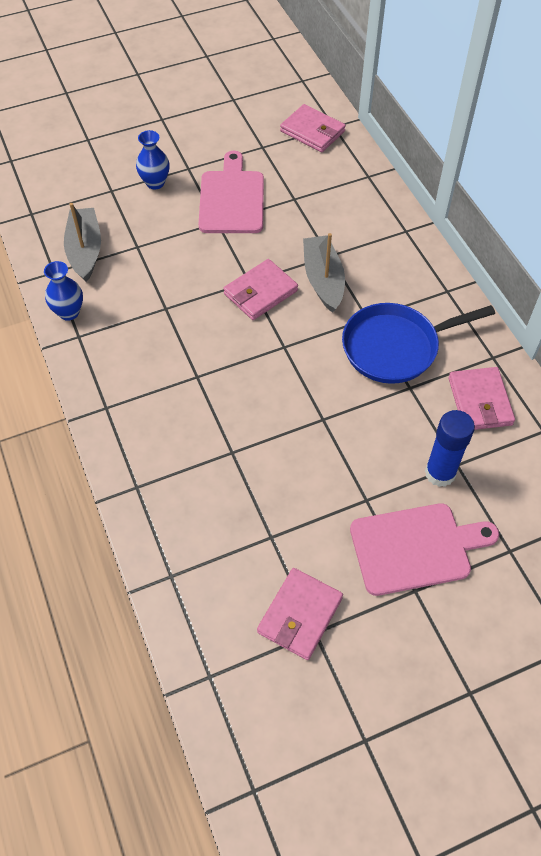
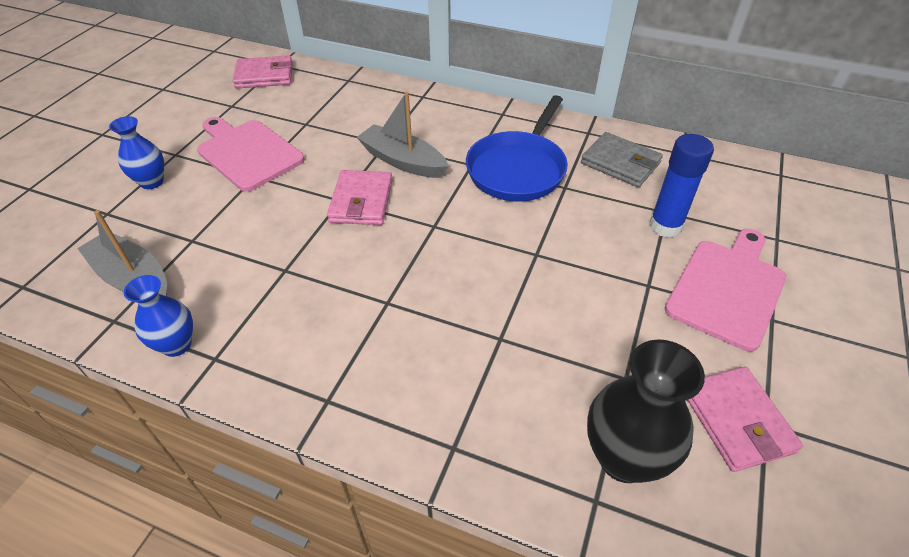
camera: 45 degrees left, 10 degrees down
pink wallet [449,367,515,430] -> grey wallet [581,132,663,187]
none -> black vase [587,339,705,483]

